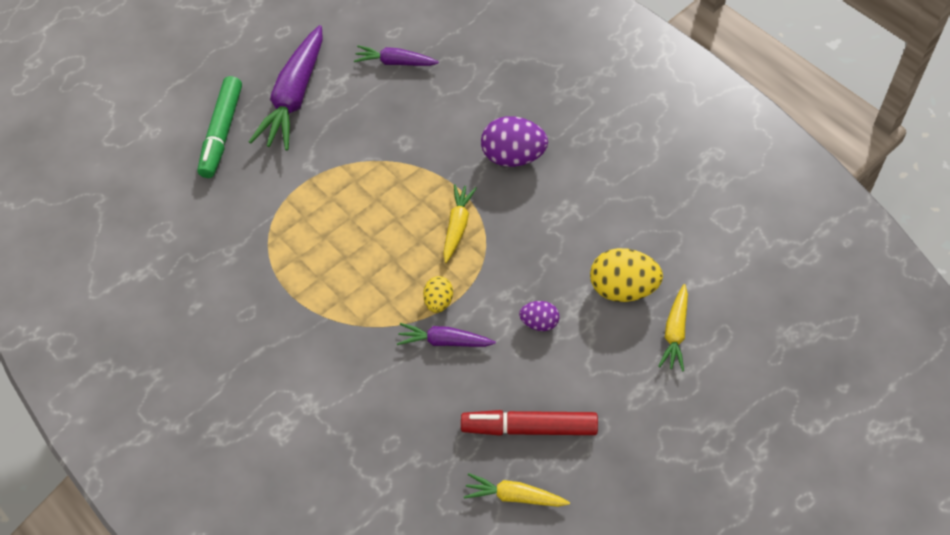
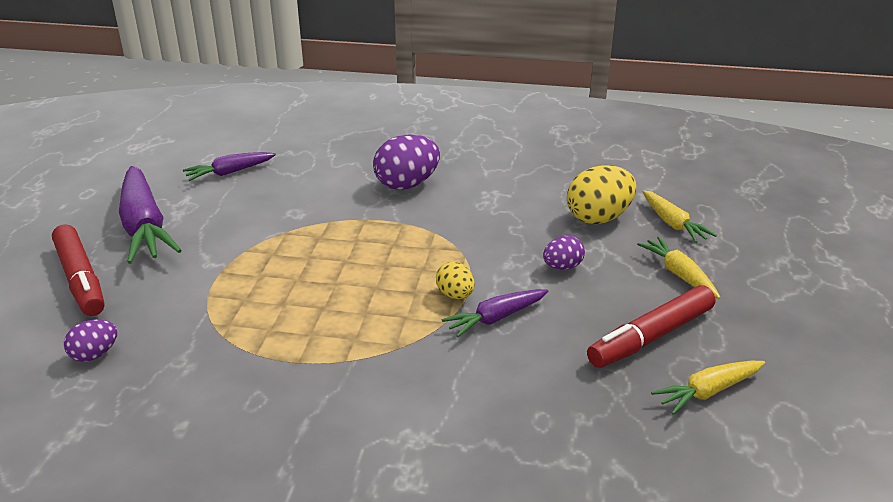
camera: 40 degrees left, 25 degrees down
green marker [197,76,242,178] -> red marker [52,224,105,316]
yellow carrot [443,184,477,263] -> yellow carrot moved to [637,237,721,299]
none -> purple egg [64,319,117,362]

